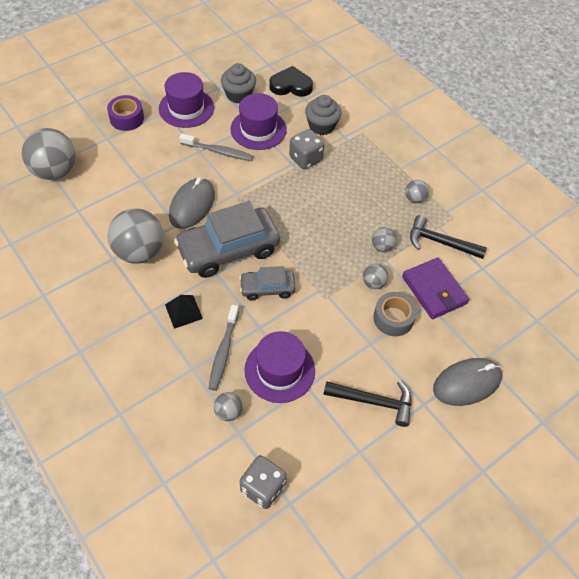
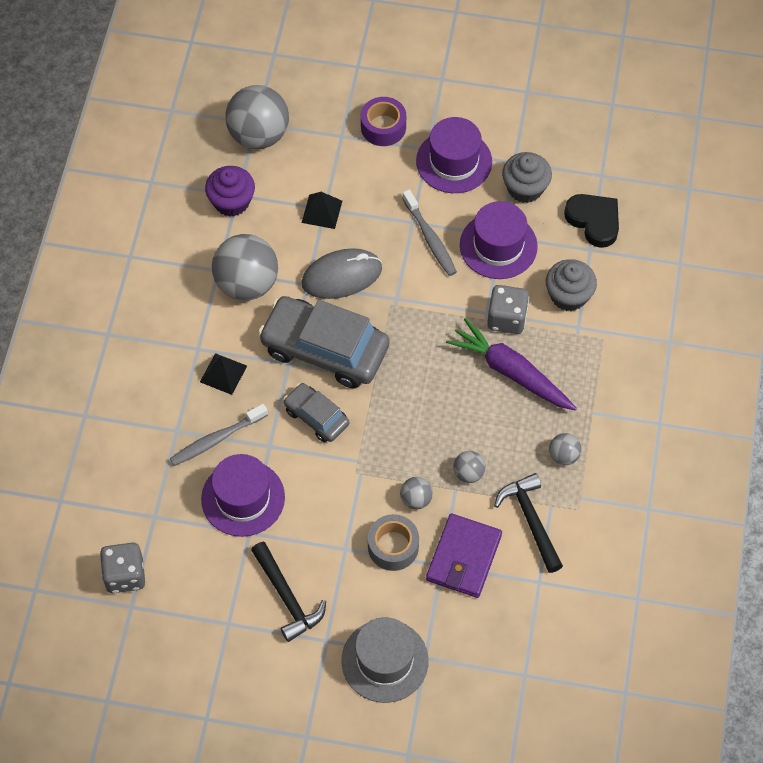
camera: 50 degrees right, 5 degrees up
grey ball [214,392,243,421] -> none
grey mouse [433,358,502,406] -> grey hat [341,617,429,703]
none -> purple cupcake [205,166,255,217]
none -> black pyramid [302,192,342,229]
none -> purple carrot [446,318,577,410]

